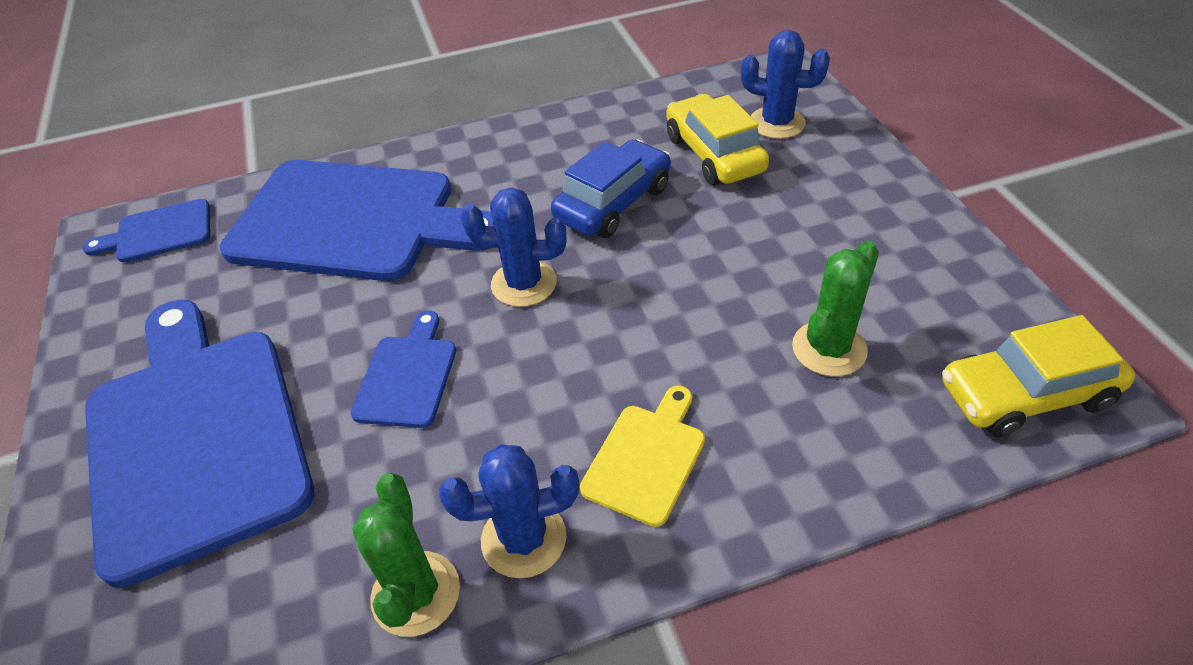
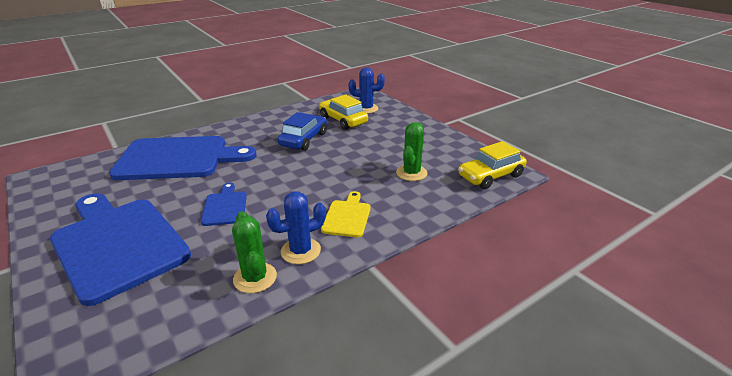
camera: 20 degrees left, 15 degrees down
blue cutting board [82,199,210,262] -> none
blue cactus [461,187,567,307] -> none

